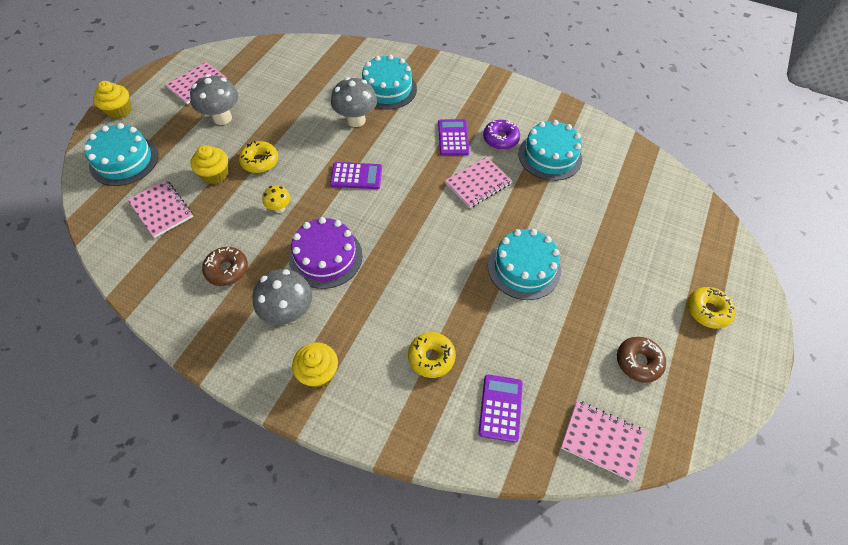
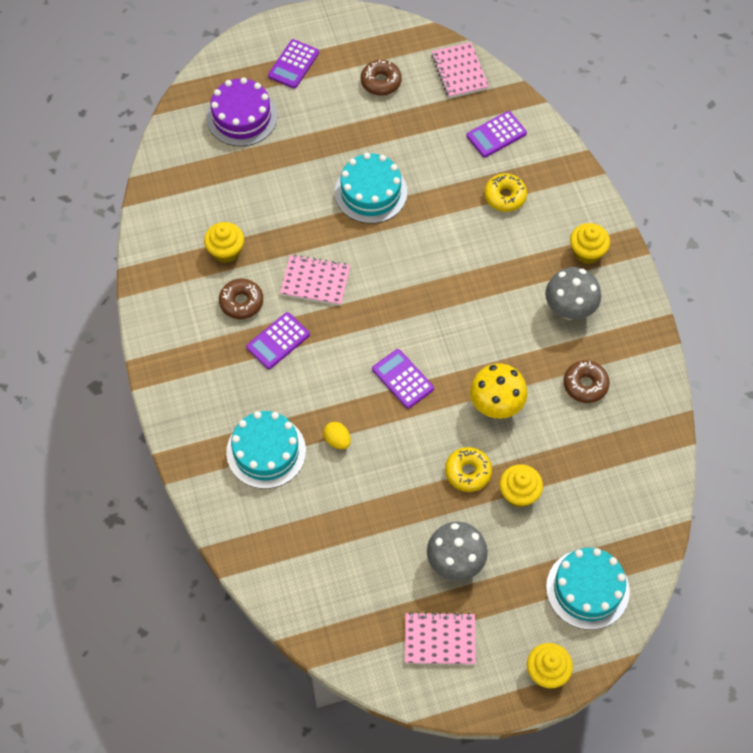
camera: 130 degrees left, 5 degrees up
pink notebook [128,180,193,238] -> none
yellow mushroom [262,185,291,213] -> yellow mushroom [470,363,528,418], size x1.84
purple cake [289,217,363,289] -> purple cake moved to [206,77,277,146]
grey mushroom [331,77,377,127] -> yellow egg [323,422,351,449]
purple donut [483,120,520,150] -> brown donut [219,278,263,319]
turquoise cake [518,120,582,181] -> yellow cupcake [204,222,244,263]
yellow donut [687,287,735,329] -> purple calculator [268,39,319,89]

